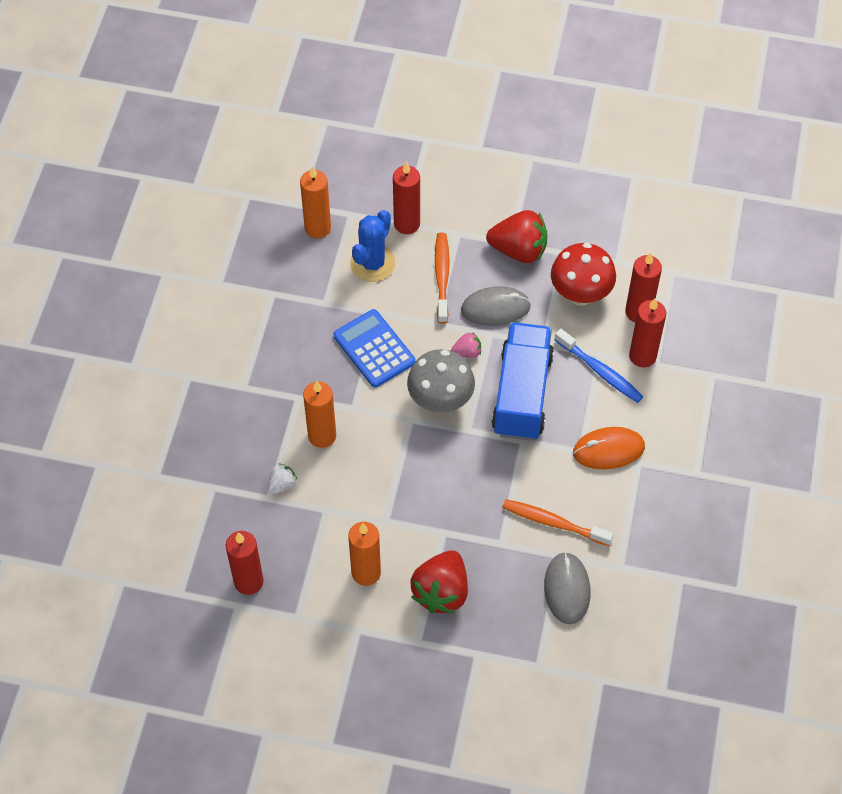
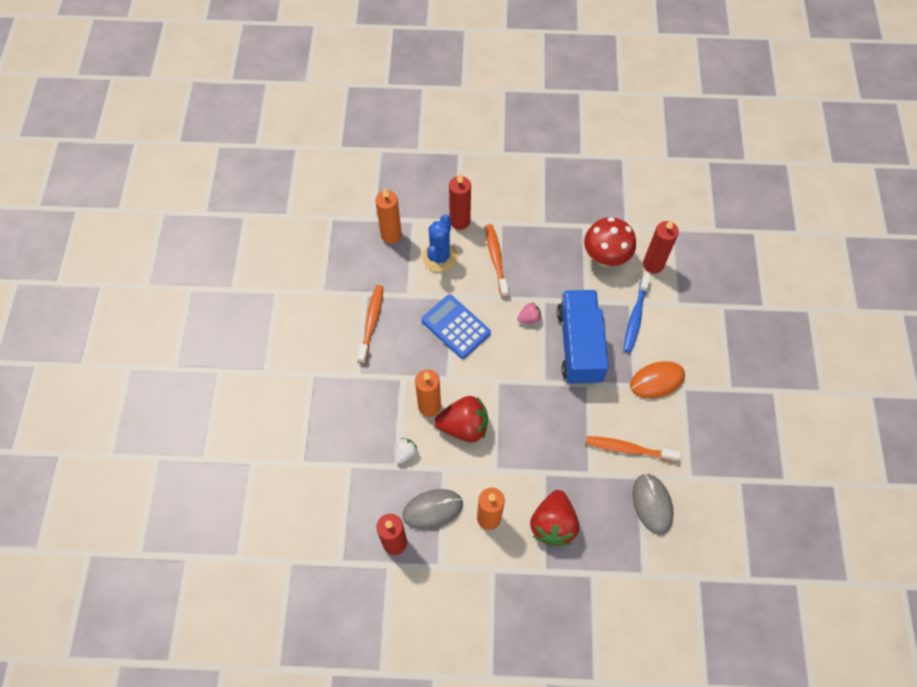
camera: 10 degrees left, 5 degrees up
grey mushroom [407,349,475,413] -> none
grey mouse [461,286,531,326] -> grey mouse moved to [402,489,463,530]
red strawberry [486,210,547,263] -> red strawberry moved to [434,396,488,443]
blue toothbrush [554,328,643,403] -> blue toothbrush turned 75 degrees clockwise [623,273,651,352]
red candle [629,298,666,367] -> none
none -> orange toothbrush [357,285,383,364]

